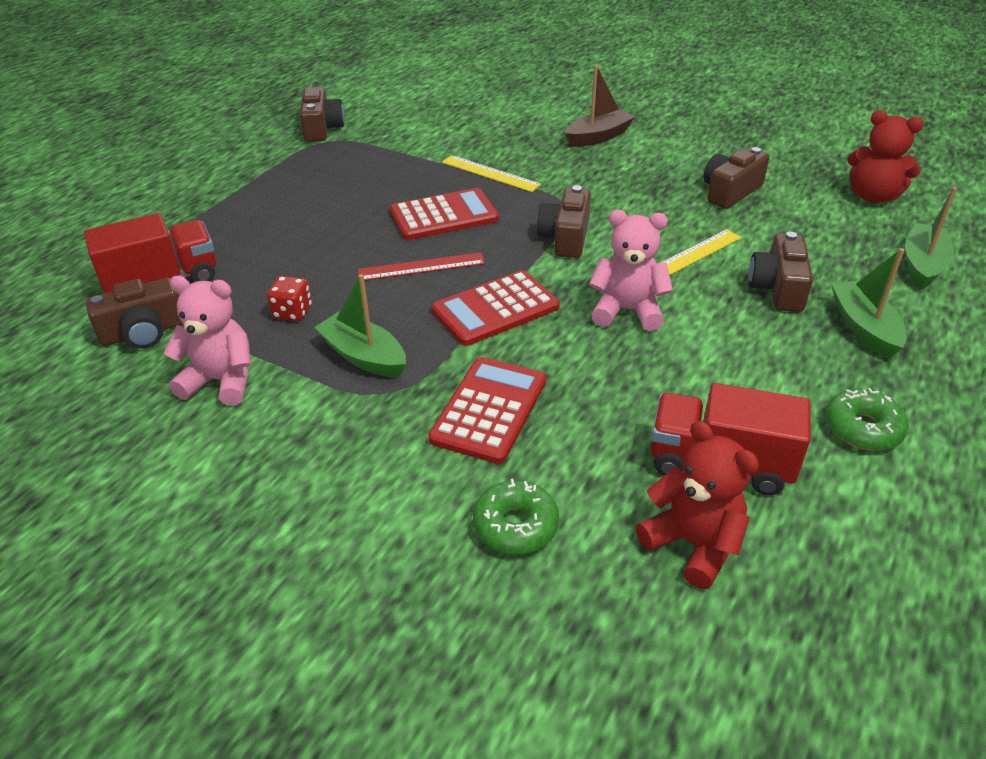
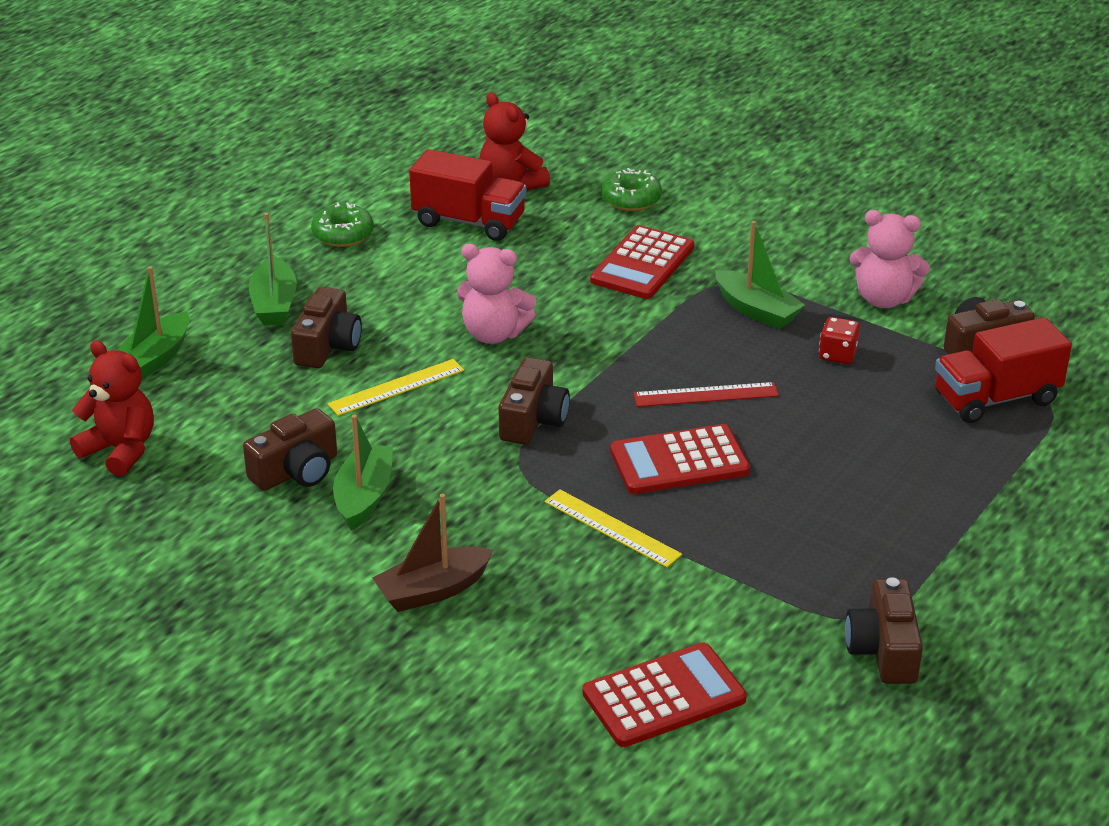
camera: 175 degrees left, 5 degrees down
red calculator [431,270,560,346] -> red calculator moved to [582,642,747,747]
none -> green boat [333,415,393,530]

